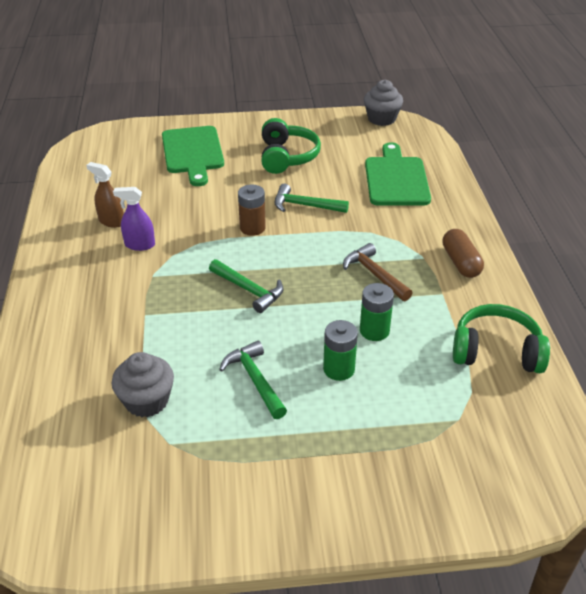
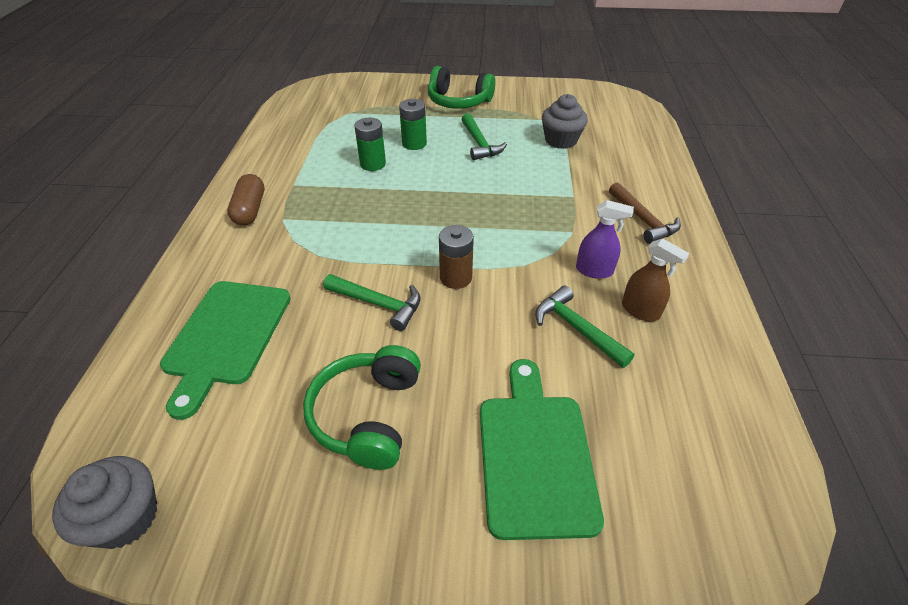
camera: 170 degrees left, 5 degrees up
green hammer [209,259,283,313] -> green hammer moved to [535,286,634,368]
brown hammer [343,243,412,301] -> brown hammer moved to [609,182,681,244]
green headphones [453,304,550,373] -> green headphones moved to [428,66,495,109]

